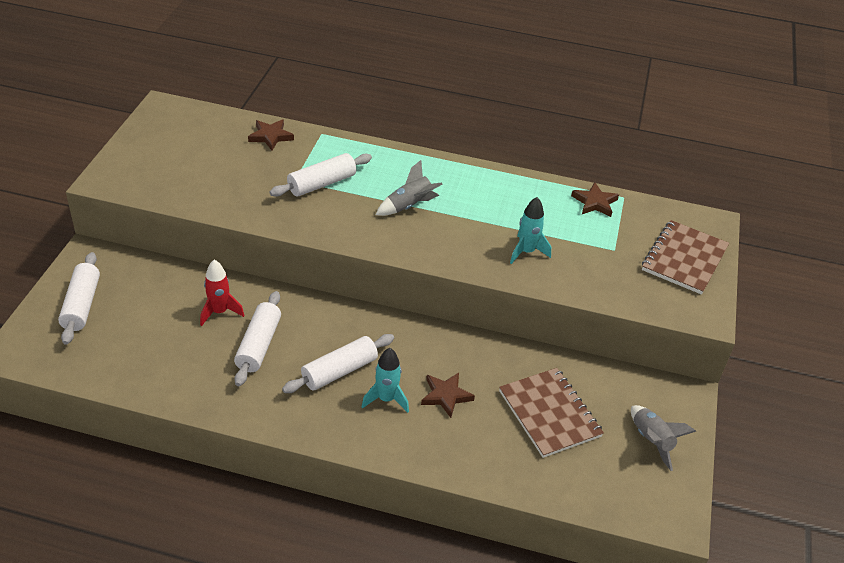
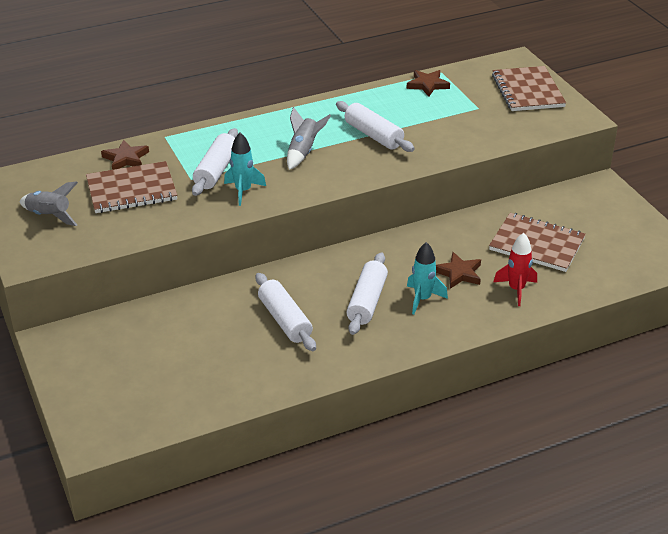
camera: 35 degrees left, 5 degrees down
white rolling pin [58,252,100,345] -> white rolling pin moved to [336,101,415,152]
red rocket [200,260,244,326] -> red rocket moved to [494,233,537,306]
turquoise rocket [510,197,551,264] -> turquoise rocket moved to [224,132,266,206]
grey rocket [631,405,696,471] -> grey rocket moved to [20,181,78,226]
none -> brown notebook [86,161,178,213]

